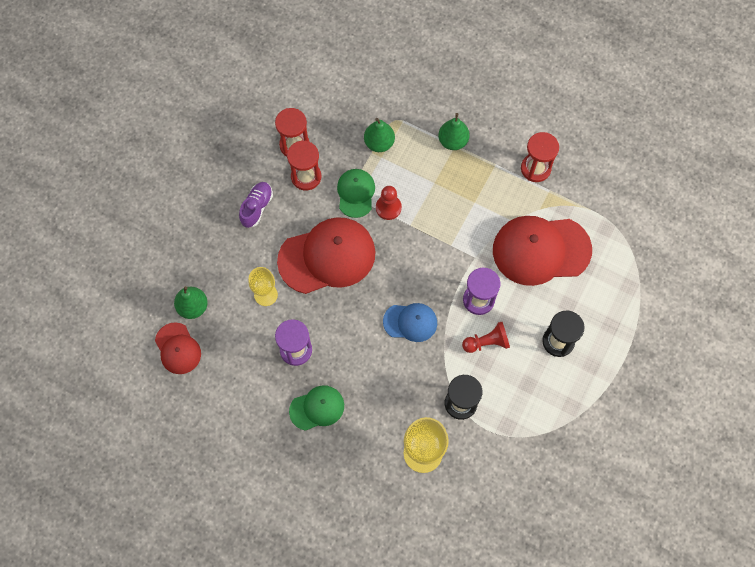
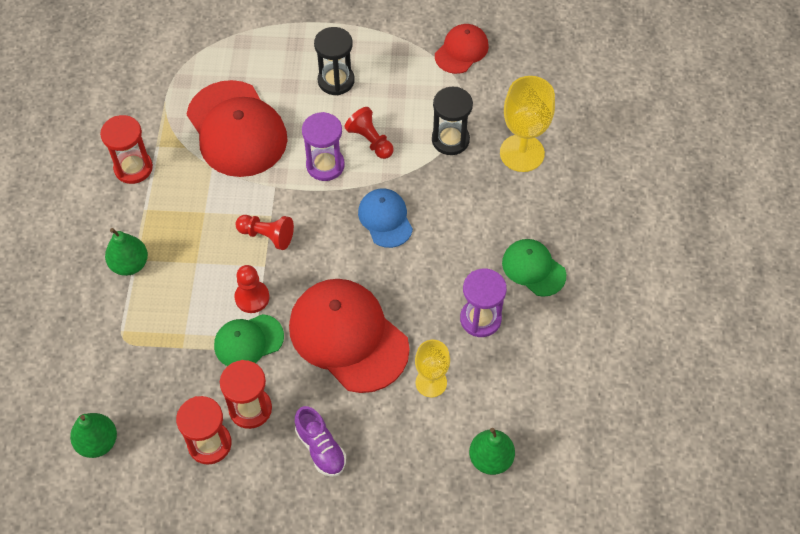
camera: 115 degrees left, 10 degrees down
red cap [155,322,201,374] -> red cap moved to [435,24,489,74]
purple shoe [239,182,273,228] -> purple shoe turned 120 degrees counterclockwise [295,406,346,477]
green pear [364,118,395,152] -> green pear moved to [70,413,117,458]
none -> red pawn [236,215,294,250]

